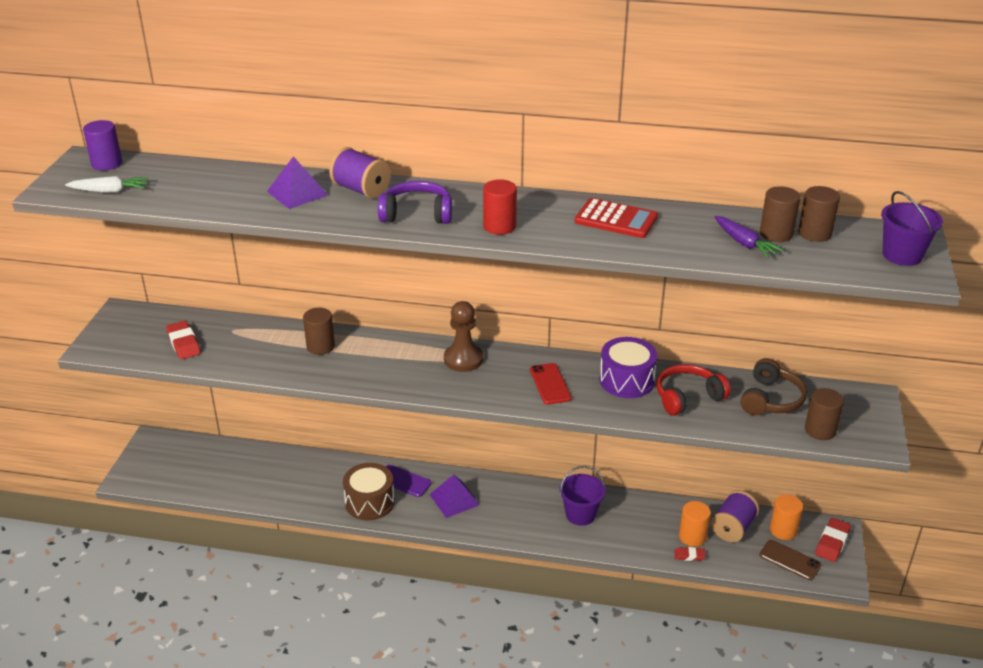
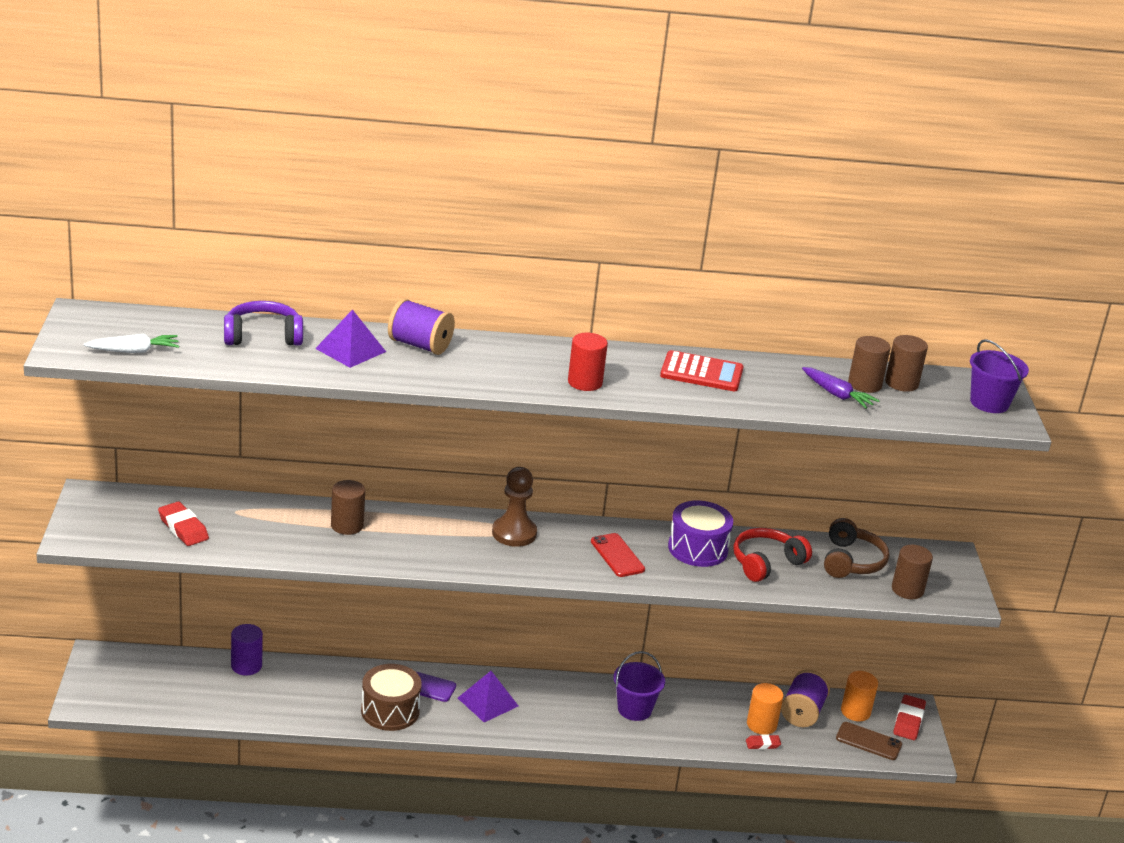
camera: 15 degrees left, 5 degrees down
purple cylinder [83,120,122,171] -> purple cylinder moved to [231,624,263,675]
purple headphones [378,181,452,224] -> purple headphones moved to [224,301,303,346]

